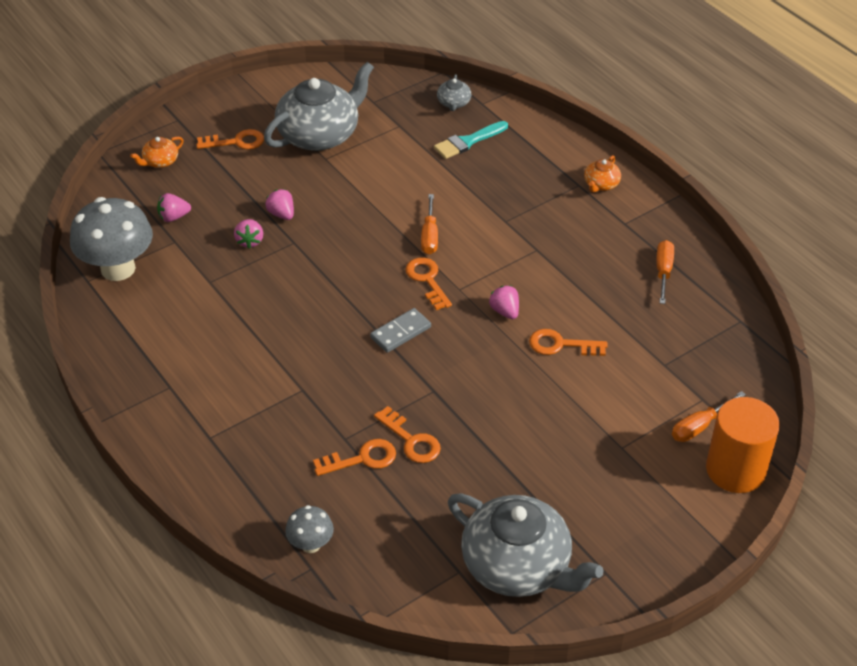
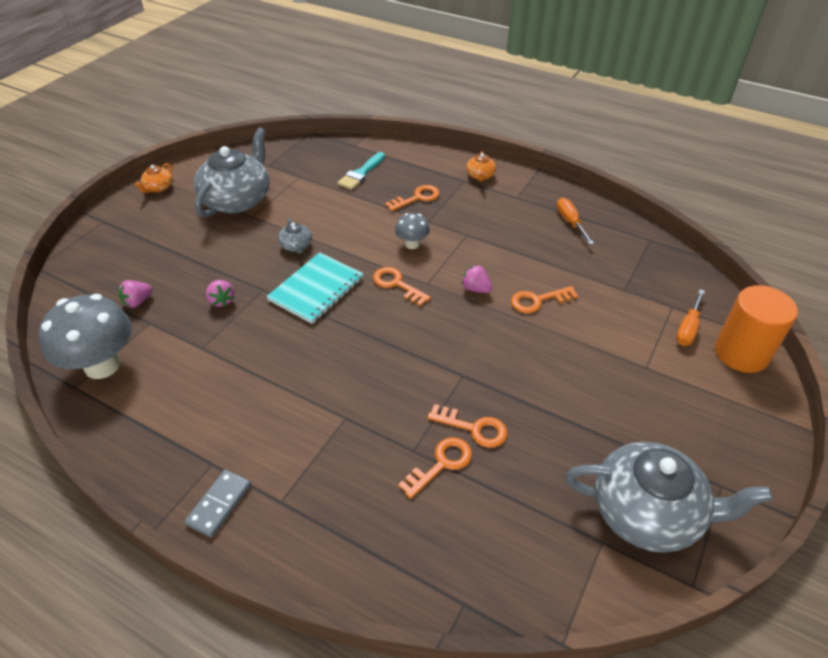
camera: 25 degrees left, 0 degrees up
orange teapot [130,137,184,168] -> orange teapot moved to [135,163,173,193]
orange key [196,129,264,150] -> orange key moved to [385,185,440,212]
pink strawberry [265,189,294,220] -> none
grey mushroom [285,505,334,553] -> grey mushroom moved to [395,213,430,249]
grey domino [370,308,431,353] -> grey domino moved to [184,469,251,538]
orange screwdriver [421,194,438,254] -> none
grey teapot [437,74,471,111] -> grey teapot moved to [278,219,312,254]
none -> turquoise notebook [266,252,363,324]

